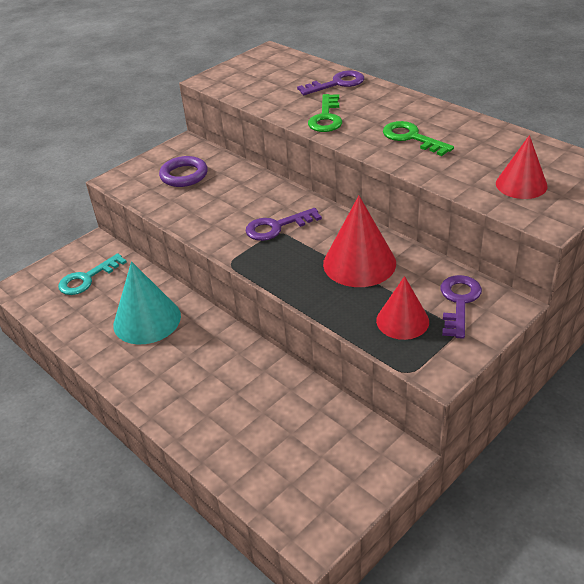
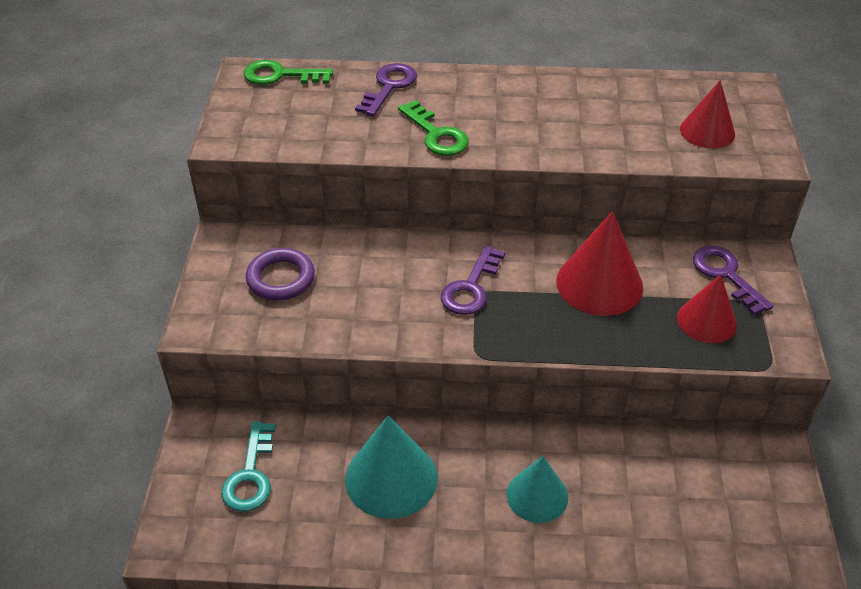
camera: 45 degrees left, 5 degrees up
green key [383,121,454,156] -> green key moved to [244,60,333,85]
none -> turquoise cone [506,456,568,523]

